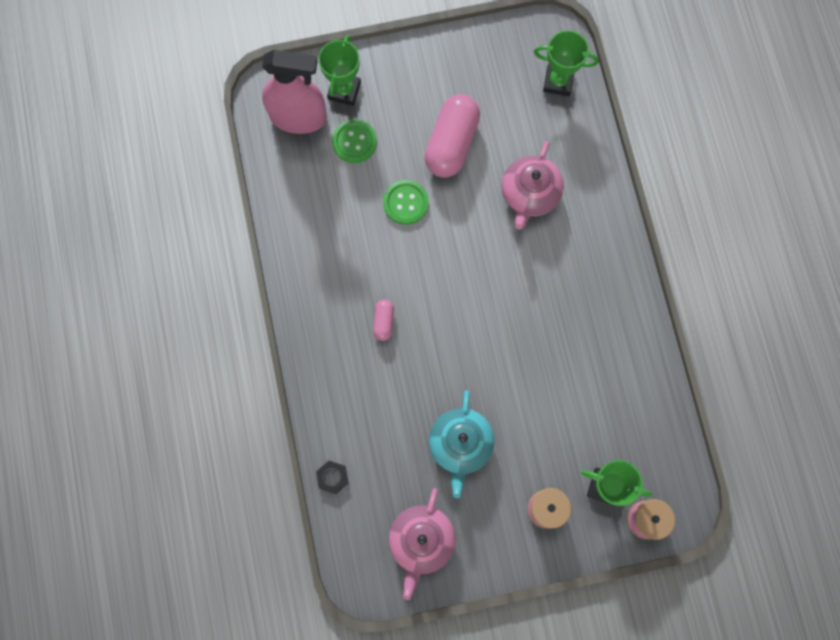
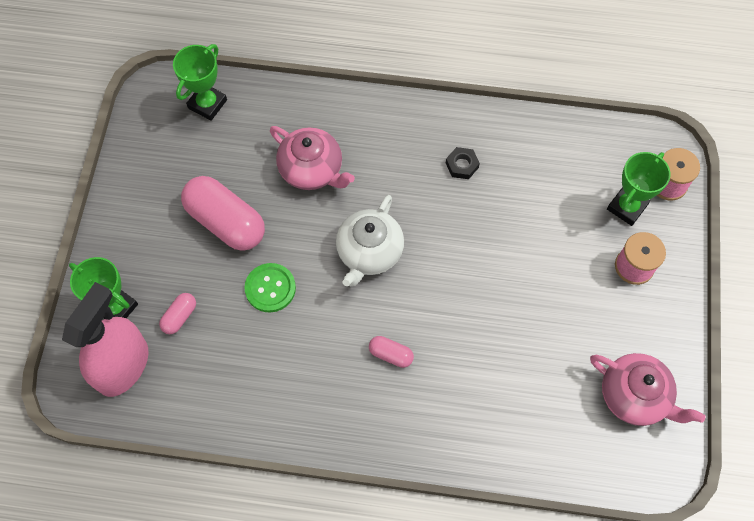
camera: 70 degrees left, 10 degrees down
black nut [316,461,348,494] -> black nut moved to [446,147,480,179]
green button [332,119,377,163] -> pink capsule [159,293,196,334]
turquoise teapot [429,390,494,499] -> none
none -> white teapot [336,195,404,286]

